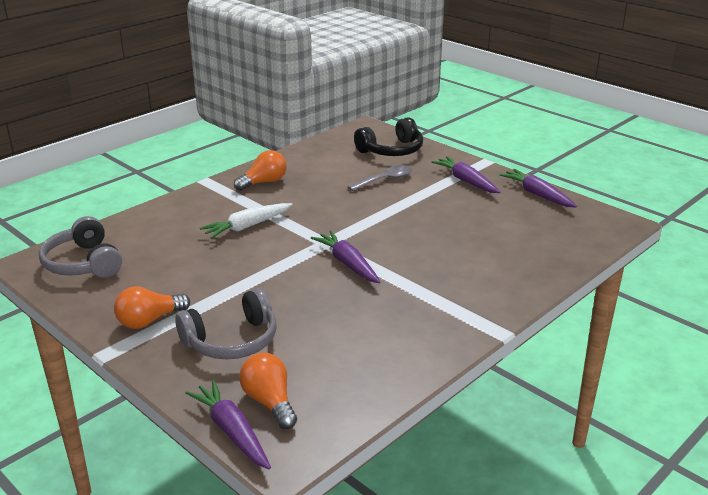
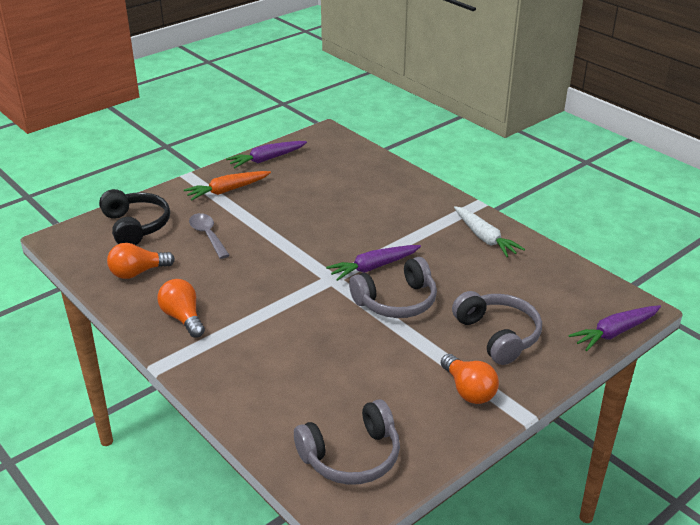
camera: 85 degrees left, 5 degrees up
white carrot [200,203,293,239] -> white carrot moved to [454,206,525,257]
orange light bulb [239,352,297,429] -> orange light bulb moved to [107,243,175,279]
purple carrot [431,156,500,193] -> orange carrot [184,171,271,200]
none -> grey headphones [349,257,437,318]

